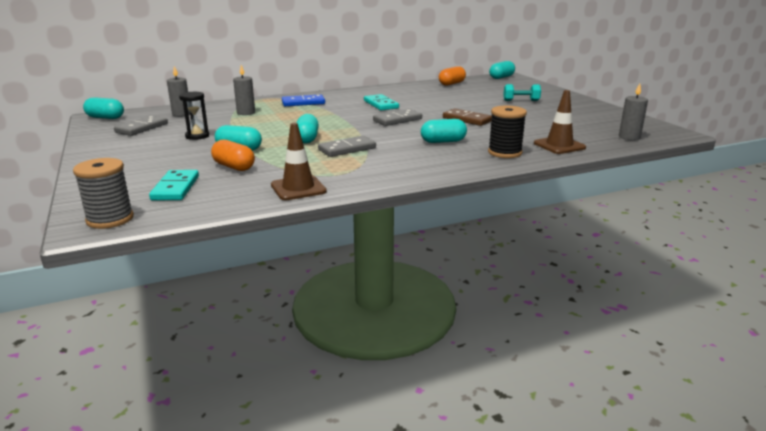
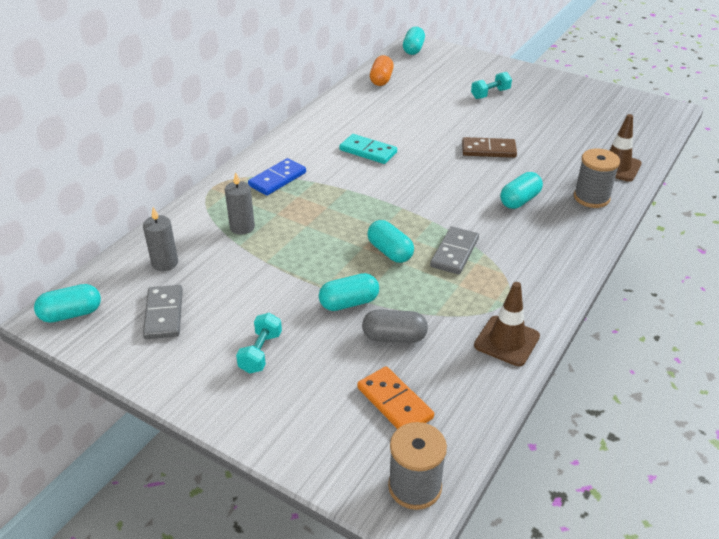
camera: 35 degrees left, 15 degrees up
turquoise domino [149,170,199,201] -> orange domino [357,366,434,429]
black hourglass [179,92,209,140] -> none
orange capsule [211,140,255,171] -> grey capsule [362,310,428,343]
grey domino [373,109,422,126] -> none
black spool [488,105,527,158] -> grey spool [574,149,620,208]
grey candle [619,83,648,140] -> none
none -> turquoise dumbbell [236,313,282,374]

